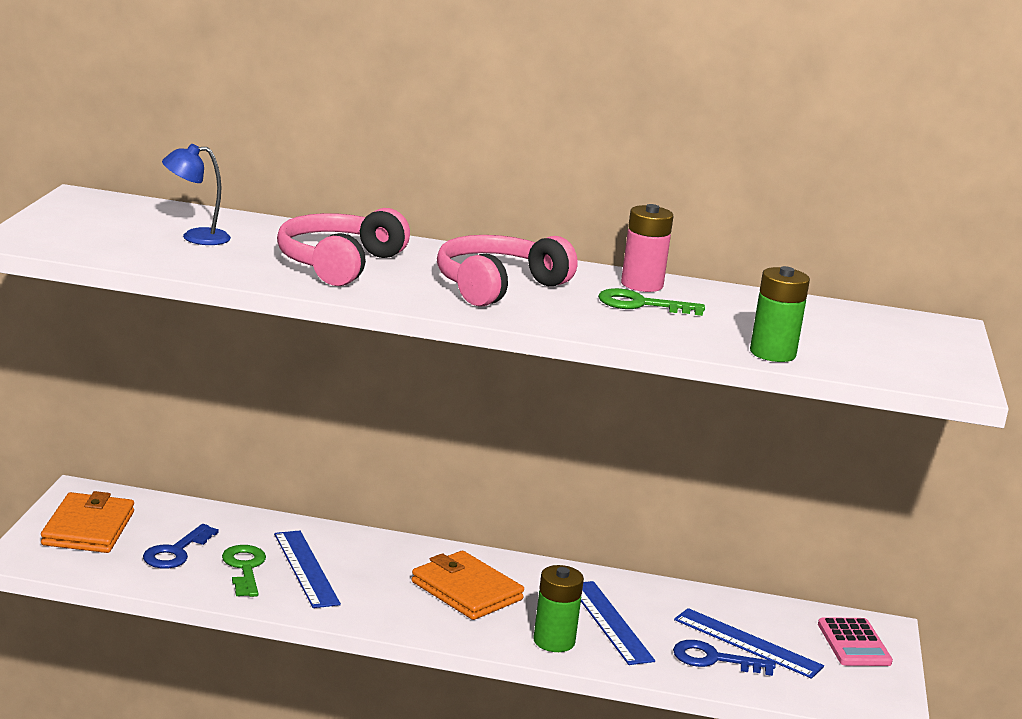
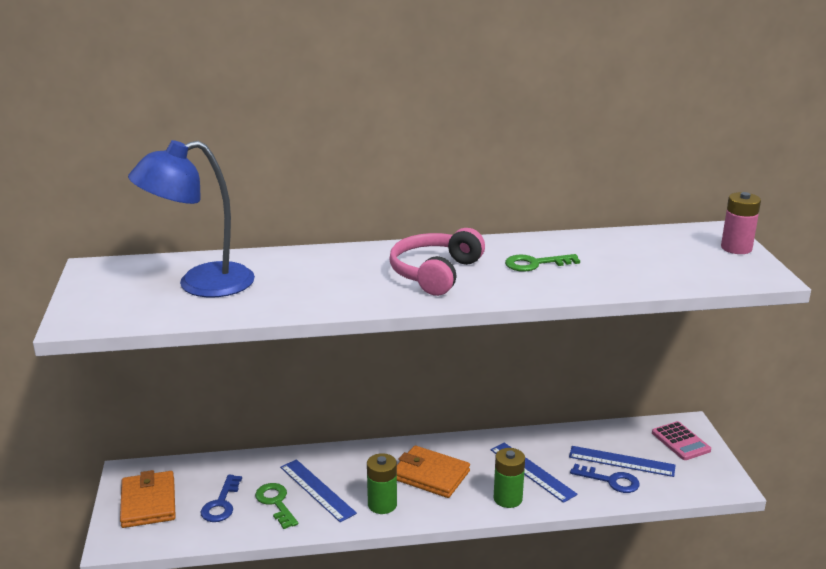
camera: 15 degrees left, 5 degrees up
blue lamp [162,144,231,245] -> blue lamp [128,140,255,298], size x2.06
pink headphones [277,208,410,286] -> none
pink battery [621,204,673,292] -> pink battery moved to [721,192,761,254]
blue key [673,640,776,676] -> blue key turned 150 degrees counterclockwise [570,464,640,493]
green battery [750,266,810,362] -> green battery moved to [367,453,397,514]

